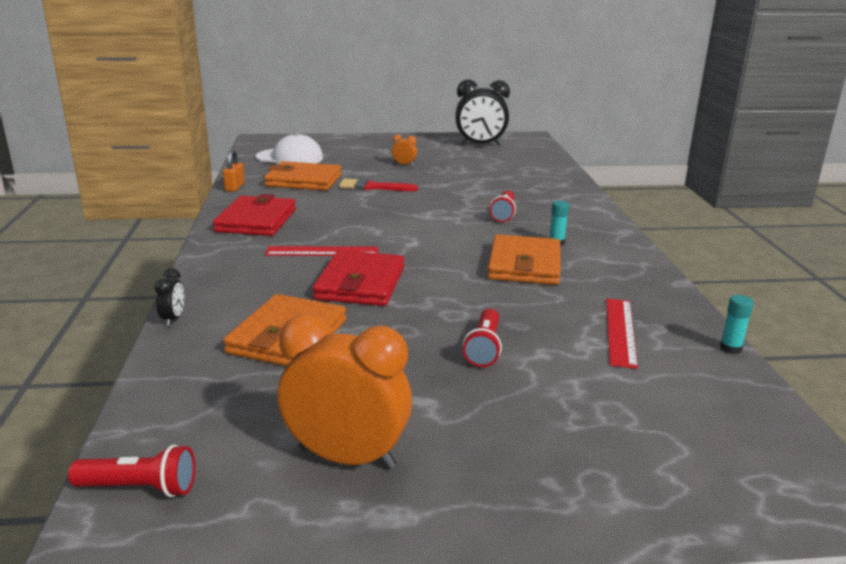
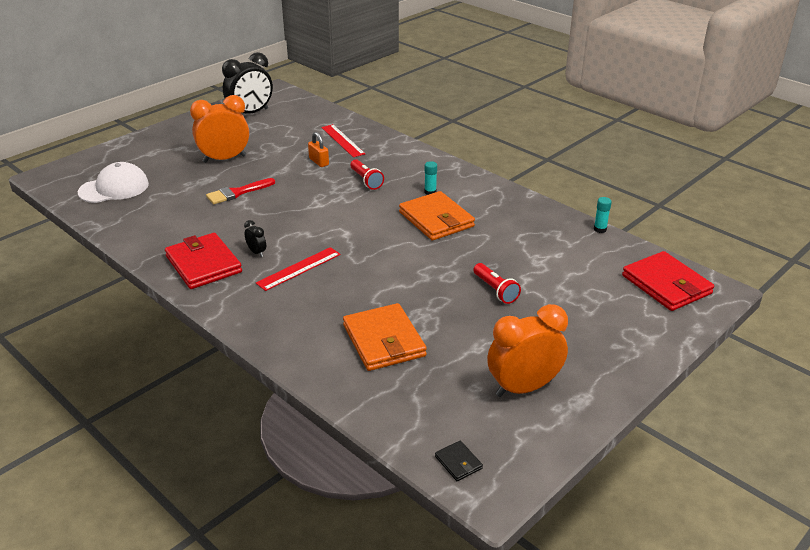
camera: 40 degrees left, 10 degrees up
red flashlight [68,444,195,497] -> black wallet [435,441,483,481]
black clock [154,268,184,326] -> black clock moved to [244,220,266,257]
orange padlock [223,150,245,192] -> orange padlock moved to [308,132,329,167]
orange wallet [264,161,342,191] -> none
red wallet [312,250,404,306] -> red wallet moved to [622,251,714,311]
orange clock [392,134,417,166] -> orange clock [190,95,249,163], size x2.31
red ruler [606,299,638,369] -> red ruler moved to [321,124,365,157]

